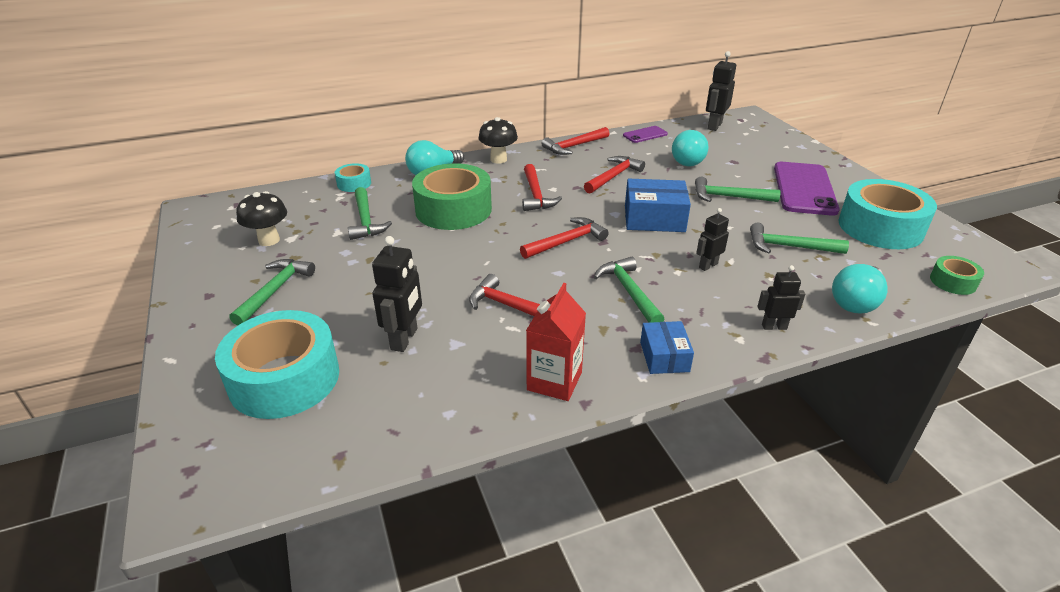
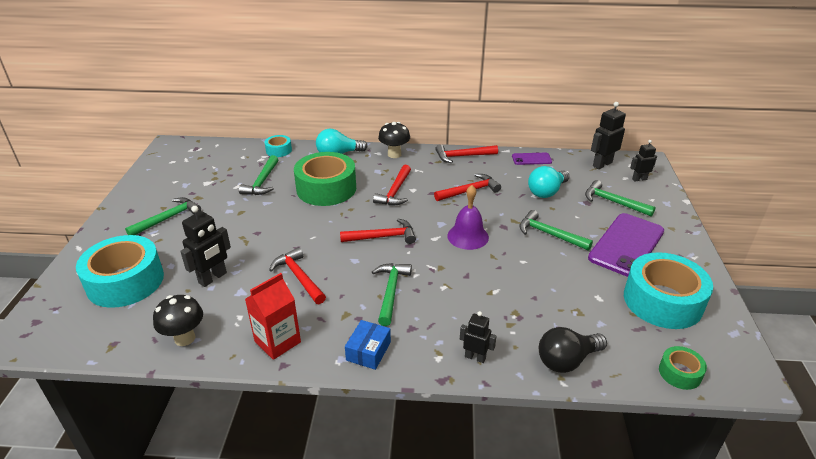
camera: 25 degrees right, 0 degrees up
black mushroom [236,191,287,246] -> black mushroom moved to [153,295,203,346]
blue box [625,179,691,232] -> purple bell [447,185,489,250]
black robot [696,208,729,271] -> black robot moved to [630,140,657,181]
green hammer [750,223,849,254] -> green hammer moved to [585,180,656,217]
turquoise light bulb [832,264,888,314] -> black light bulb [539,327,607,373]

